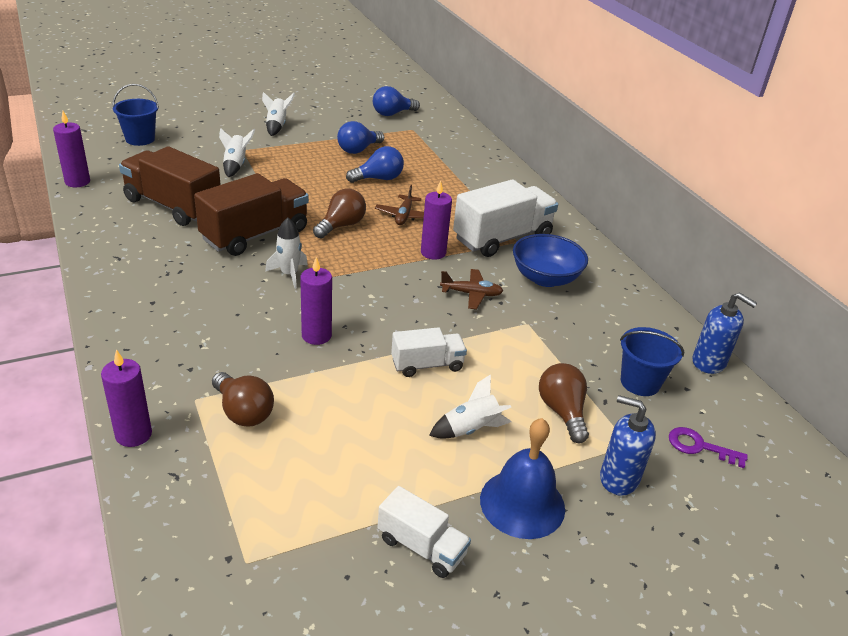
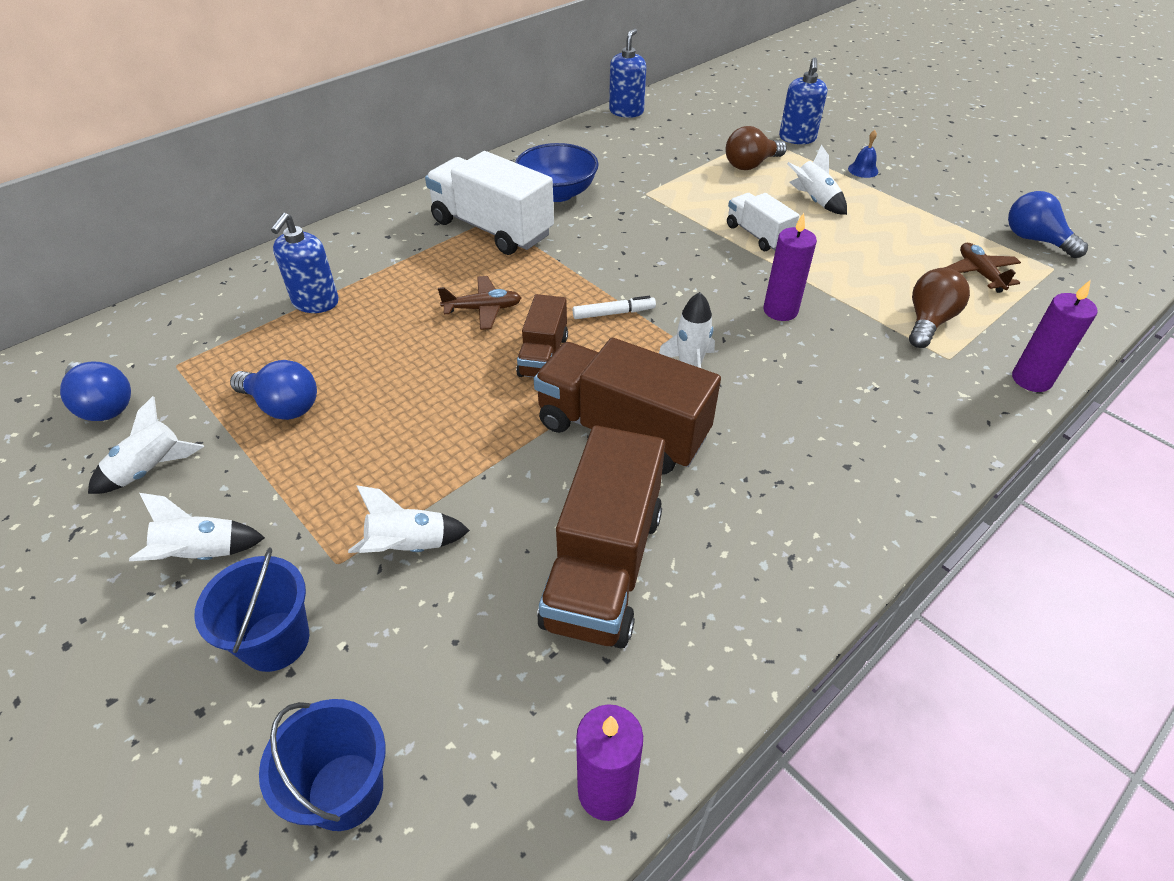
camera: 105 degrees left, 10 degrees up
brown light bulb [313,189,366,238] -> brown truck [516,294,568,378]
blue light bulb [346,146,404,183] -> blue light bulb moved to [1008,191,1088,258]
white truck [378,486,471,578] -> none
purple candle [421,180,452,260] -> none
brown plane [440,269,503,309] -> brown plane moved to [944,243,1021,293]
blue bell [480,418,565,539] -> blue bell [848,130,878,178], size x0.46
blue bucket [620,327,684,396] -> blue bucket moved to [194,547,309,672]
purple key [669,427,748,468] -> none
none -> white rocket [88,396,204,494]
none -> blue soap dispenser [271,213,339,313]
none -> white marker [573,296,656,319]

